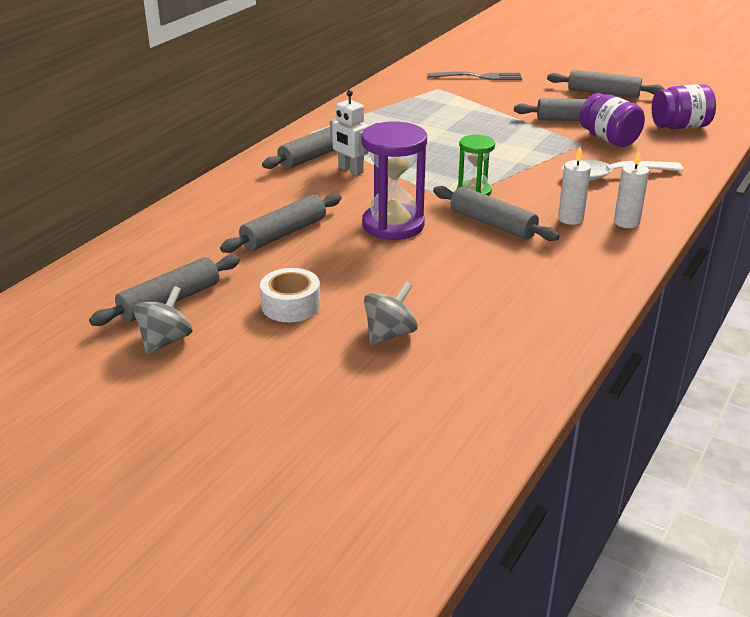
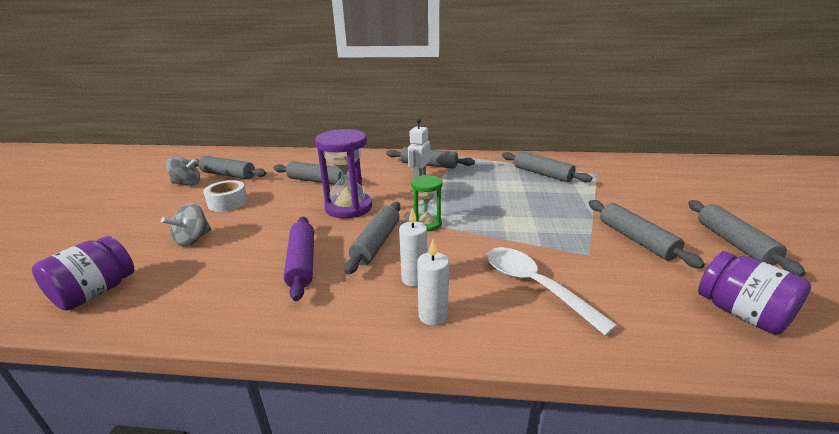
camera: 65 degrees right, 5 degrees down
grey spinning top [364,282,418,345] -> grey spinning top turned 105 degrees clockwise [161,203,211,247]
grey fork [427,71,522,80] -> none
purple jar [579,93,645,147] -> purple jar moved to [32,236,134,311]
none -> purple rolling pin [284,217,314,301]
none -> grey rolling pin [502,151,592,182]

